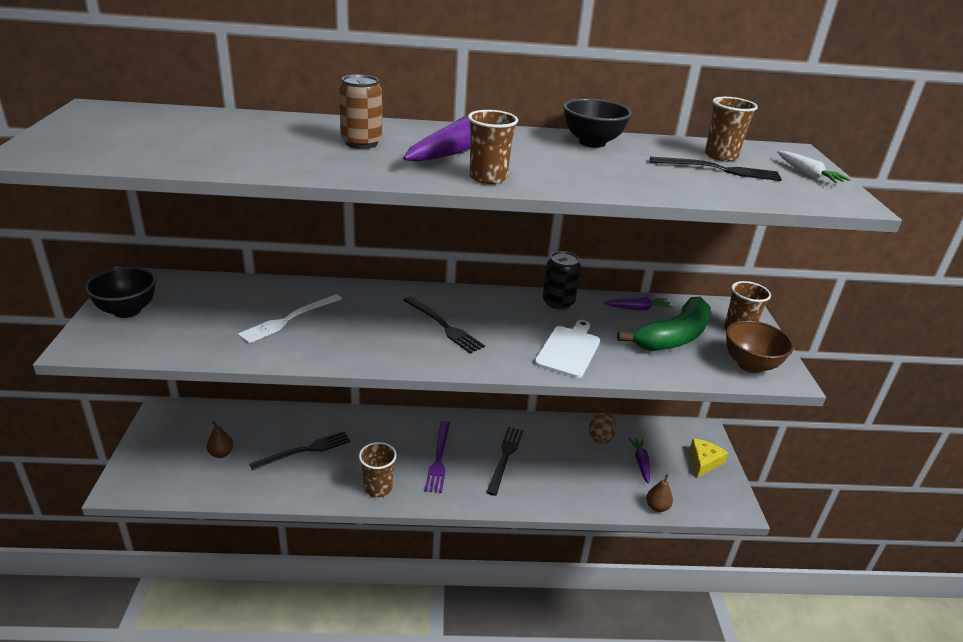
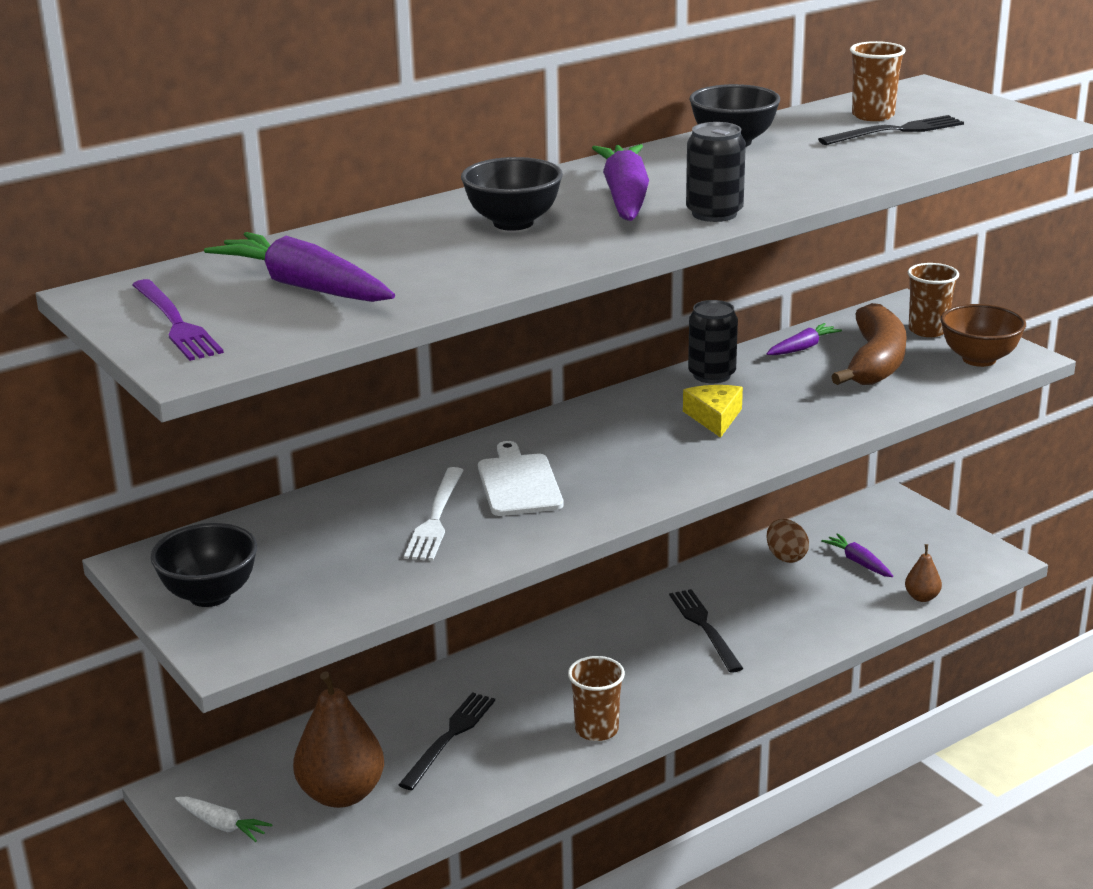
camera: 30 degrees left, 5 degrees down
brown pear [207,422,234,458] -> brown pear [293,671,384,808], size x2.13
brown can [339,75,382,149] -> black bowl [461,157,563,231]
black fork [403,296,485,354] -> none
purple fork [425,421,450,493] -> purple fork moved to [132,279,224,361]
brown cup [468,110,518,184] -> black can [686,122,746,222]
white cutting board [534,320,600,378] -> white cutting board moved to [478,441,563,516]
green banana [617,297,711,351] -> brown banana [831,303,906,385]
yellow cheese [689,439,728,478] -> yellow cheese moved to [683,385,743,438]
white carrot [777,151,850,183] -> white carrot moved to [175,797,273,842]
none -> purple carrot [204,232,395,302]

